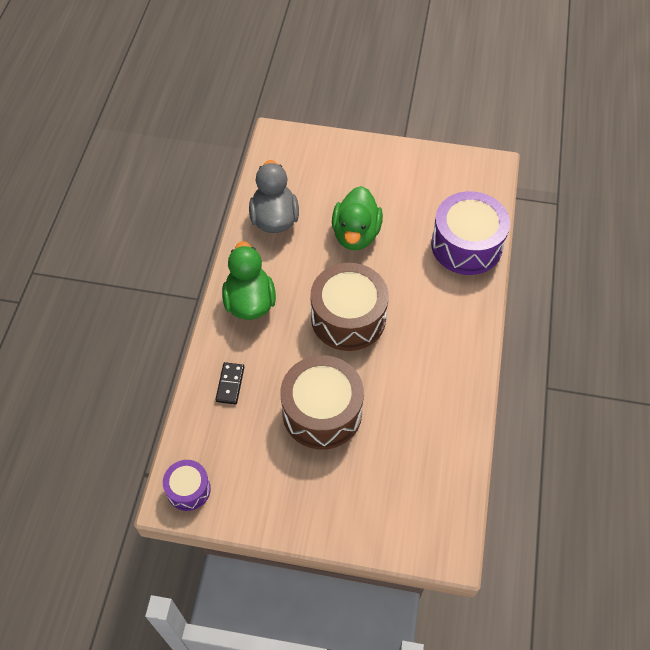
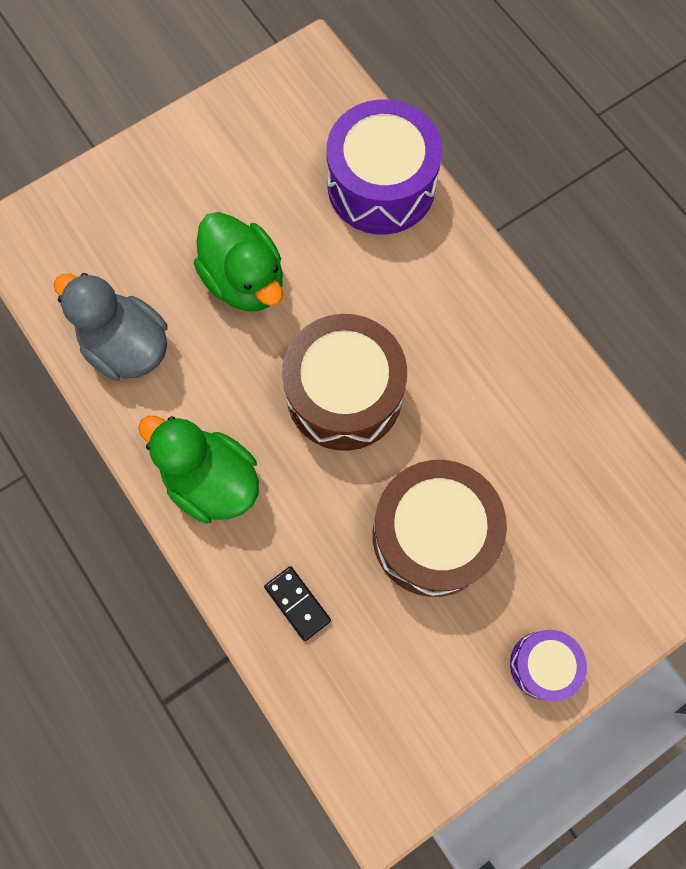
camera: 45 degrees left, 15 degrees up
purple drum [163,460,211,511] -> purple drum moved to [510,630,587,701]

